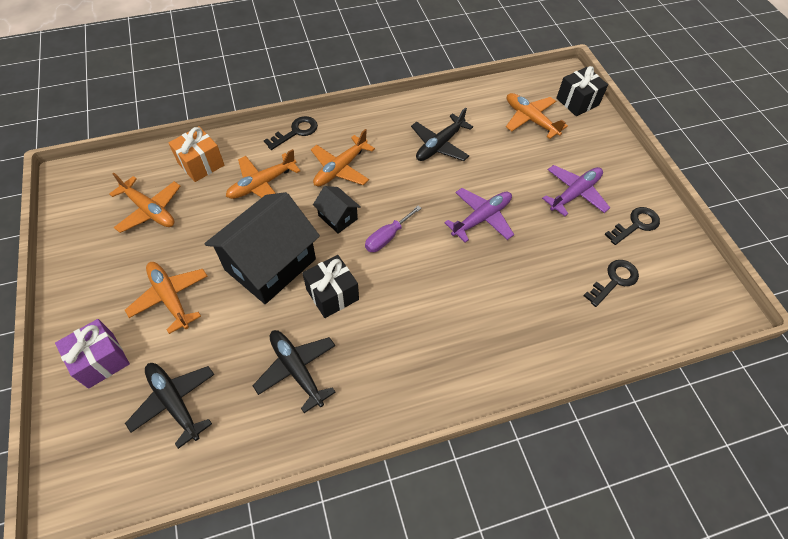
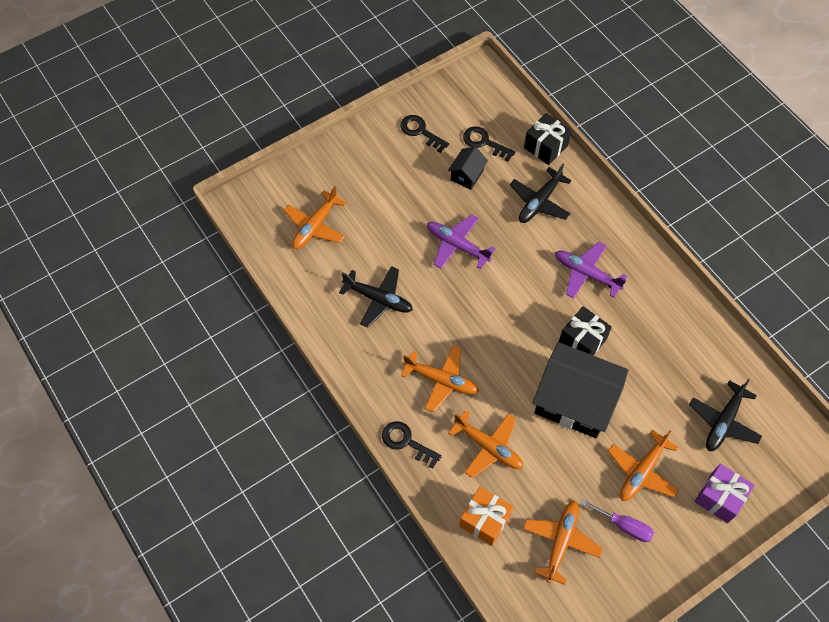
camera: 105 degrees left, 5 degrees up
black plane [253,330,335,413] -> black plane moved to [509,164,572,223]
black house [313,186,361,234] -> black house moved to [448,147,488,190]
purple screwdriver [365,206,422,252] -> purple screwdriver moved to [581,500,654,542]
purple plane [542,165,610,216] -> purple plane moved to [555,242,627,299]
black gift [556,66,608,116] -> black gift moved to [524,113,571,165]

